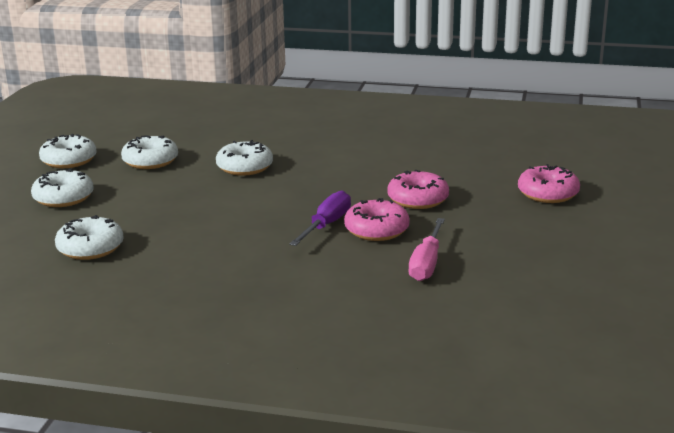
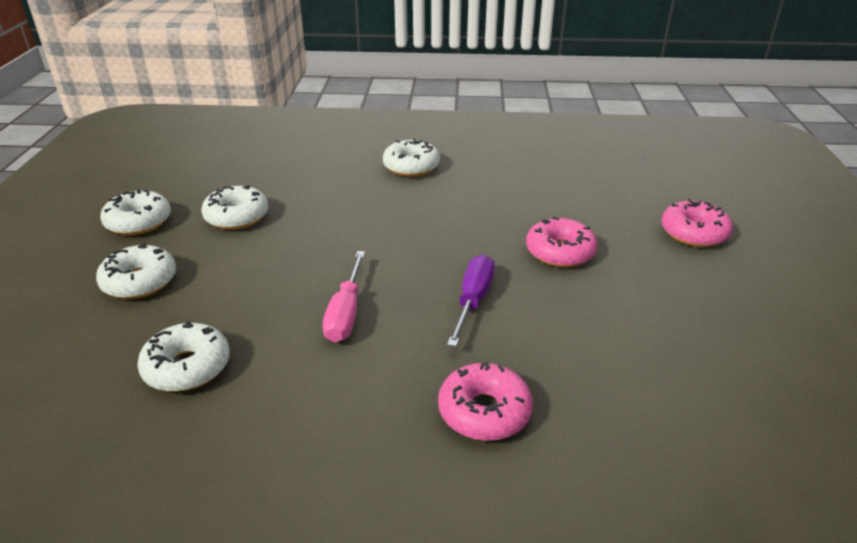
camera: 10 degrees left, 10 degrees up
white donut [216,140,273,176] -> white donut moved to [383,138,440,177]
pink donut [344,198,410,241] -> pink donut moved to [438,362,533,441]
pink screwdriver [409,218,445,281] -> pink screwdriver moved to [323,251,365,342]

